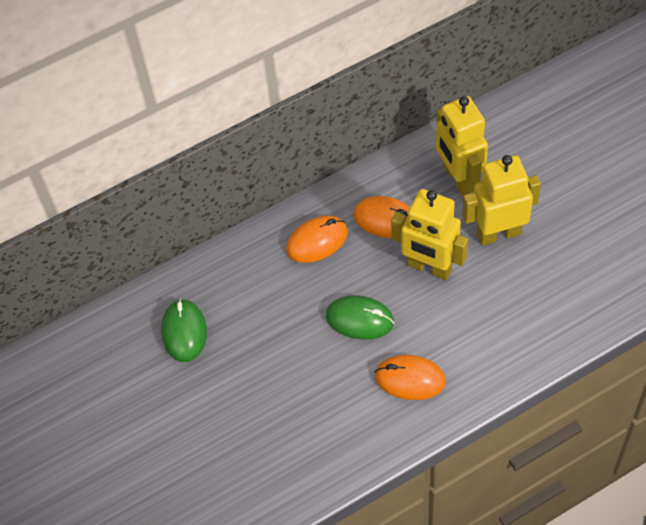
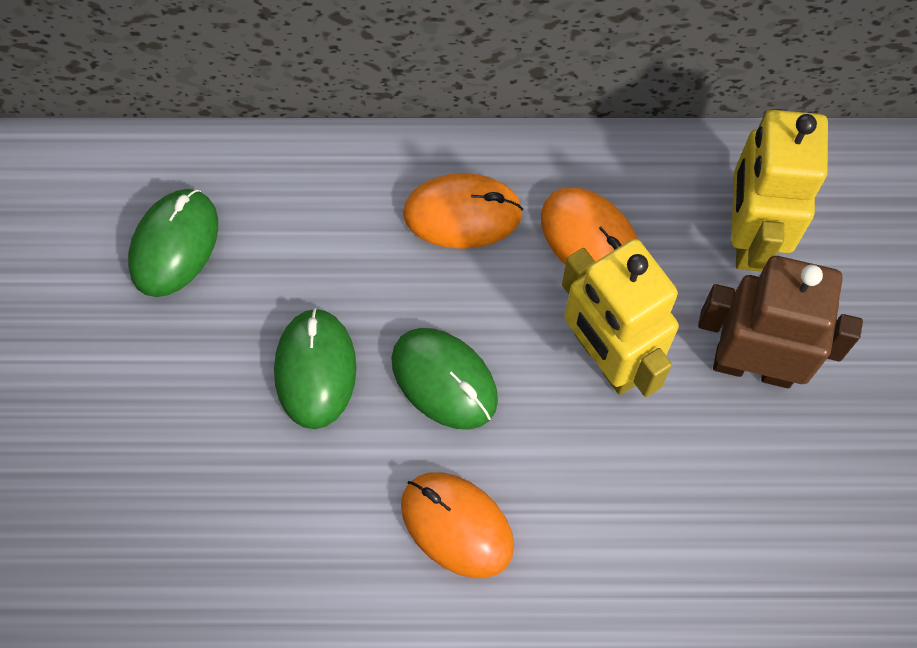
camera: 25 degrees right, 10 degrees up
yellow robot [462,155,541,246] -> brown robot [698,256,863,388]
none -> green mouse [274,308,357,429]

